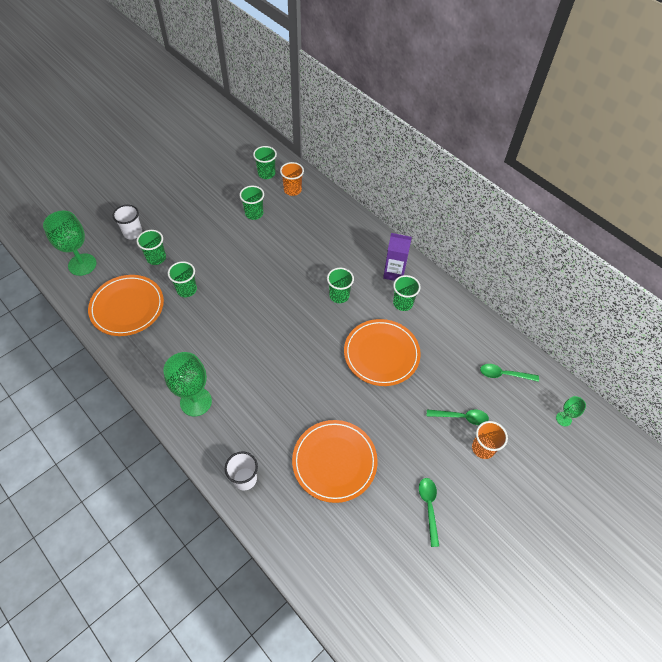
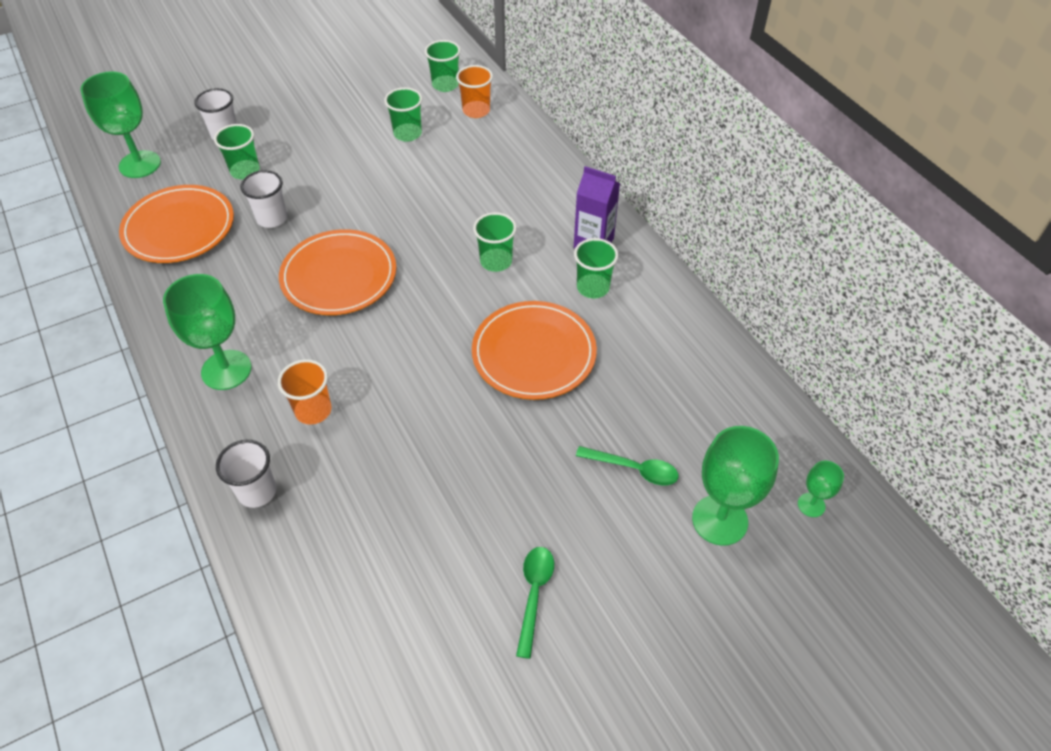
camera: 15 degrees right, 5 degrees down
green cup [168,261,197,297] -> white cup [240,170,287,228]
orange plate [292,420,378,503] -> orange plate moved to [279,229,396,315]
orange cup [472,421,508,459] -> orange cup moved to [278,359,331,425]
green spoon [480,364,539,382] -> none
none -> green goblet [692,426,779,546]

